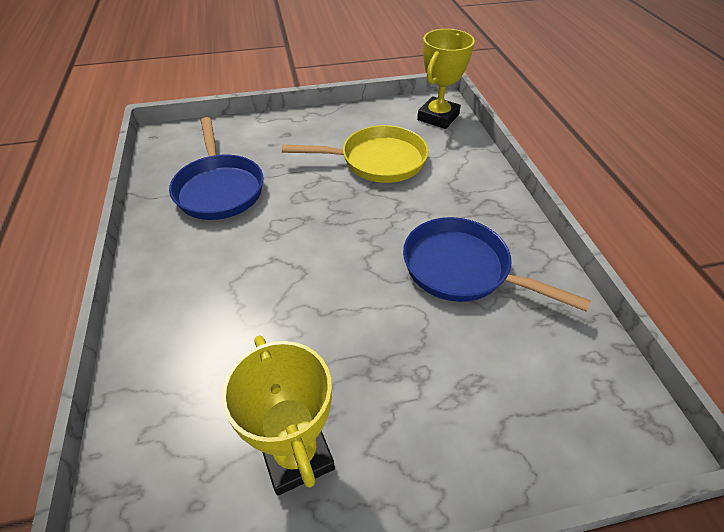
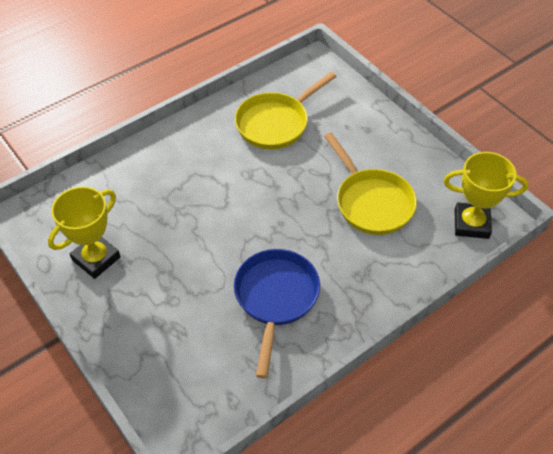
camera: 65 degrees right, 5 degrees up
blue pan [169,117,264,220] -> yellow pan [235,72,337,149]

